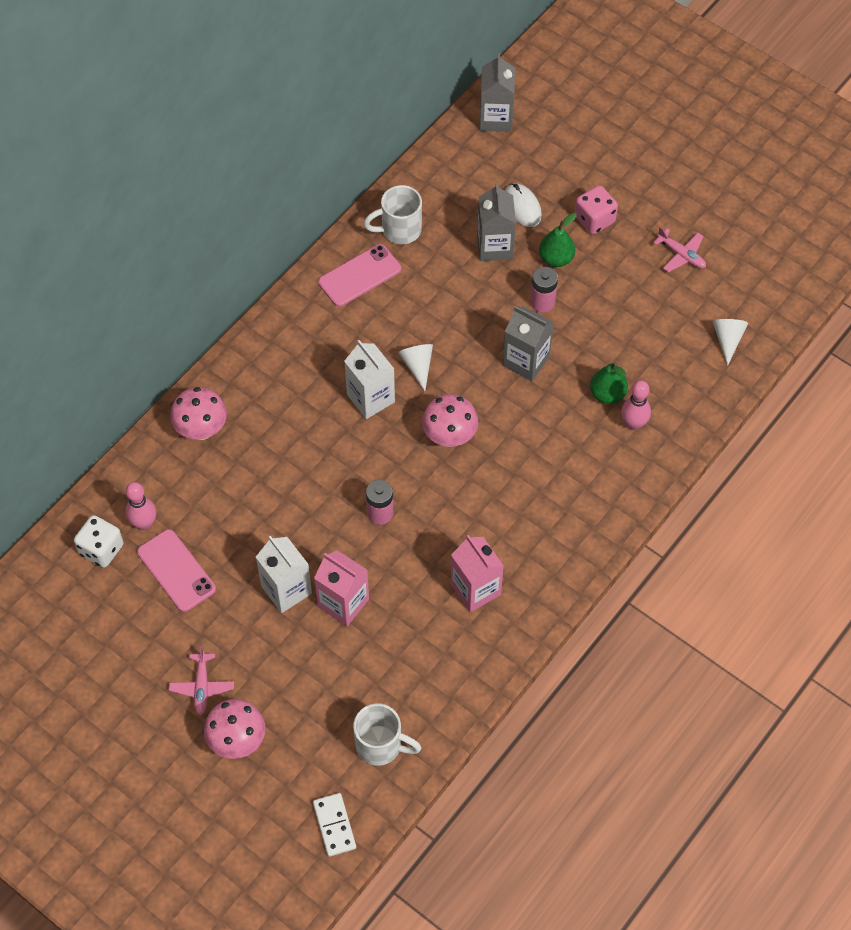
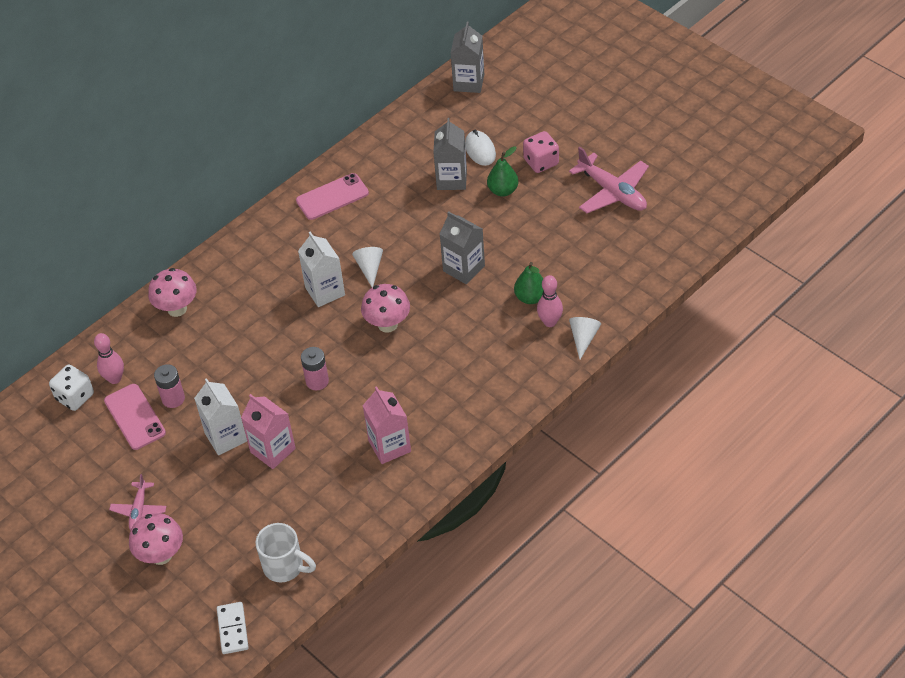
camera: 10 degrees right, 10 degrees down
white mug [364,185,422,244] -> none
pink battery [530,267,558,312] -> pink battery moved to [154,364,185,408]
pink plane [653,227,706,272] -> pink plane [569,146,649,213], size x1.77
white cone [712,319,748,366] -> white cone moved to [569,317,601,359]

